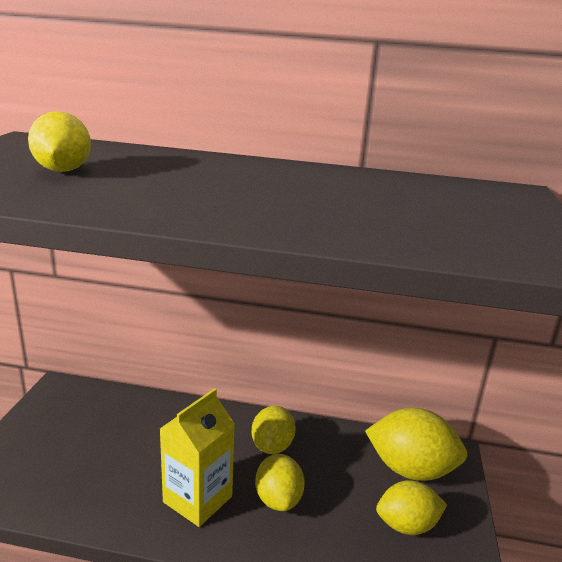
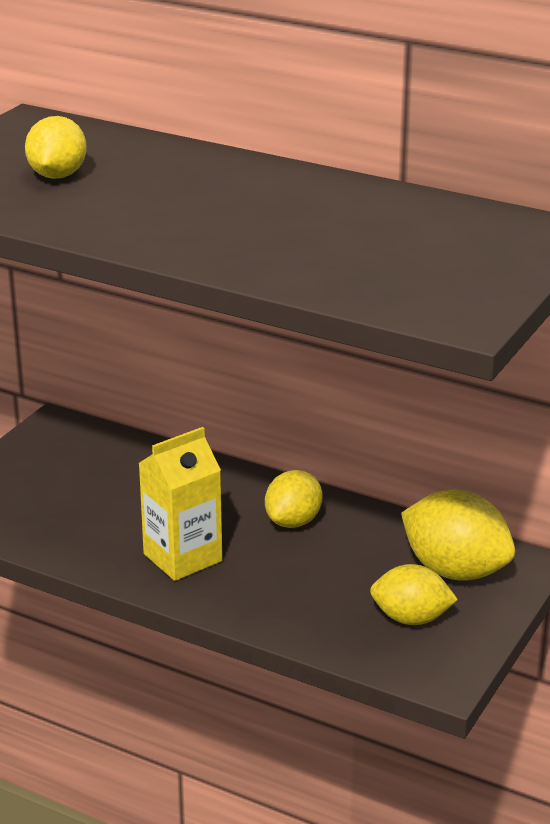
camera: 20 degrees right, 5 degrees up
yellow lemon [255,454,305,511] -> none

